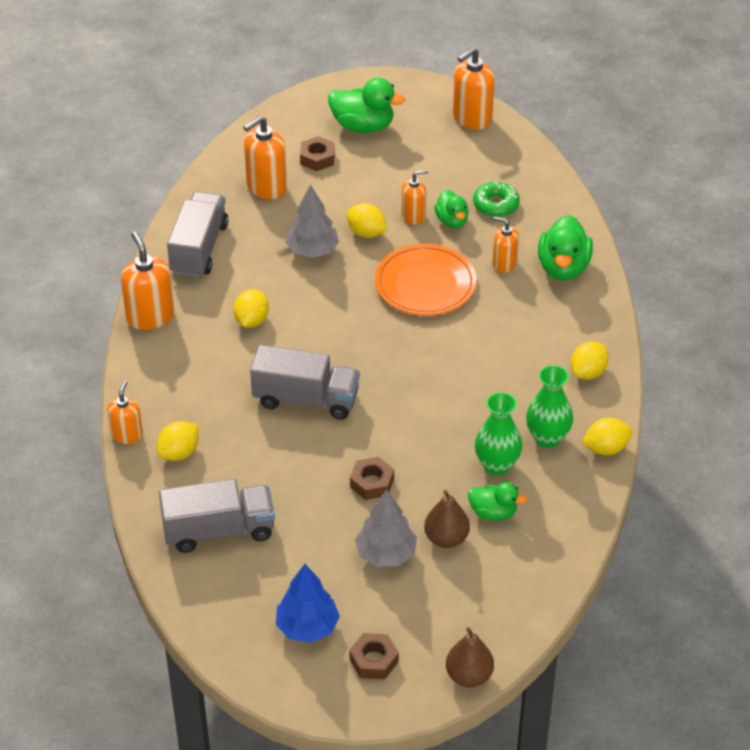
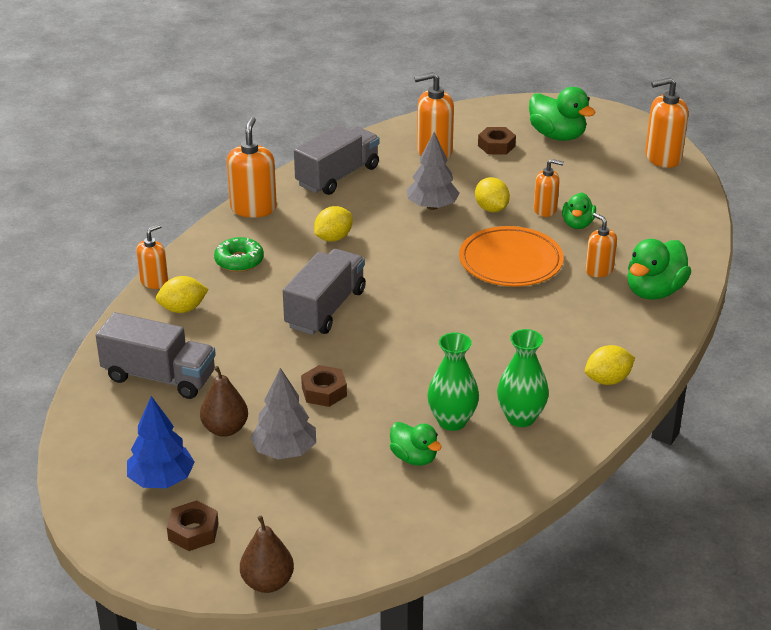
camera: 30 degrees right, 10 degrees down
grey truck [250,345,360,420] -> grey truck turned 105 degrees counterclockwise [283,249,366,335]
brown pear [424,490,470,548] -> brown pear moved to [200,366,248,437]
green donut [473,182,520,217] -> green donut moved to [214,237,264,272]
yellow lemon [582,418,633,455] -> none

